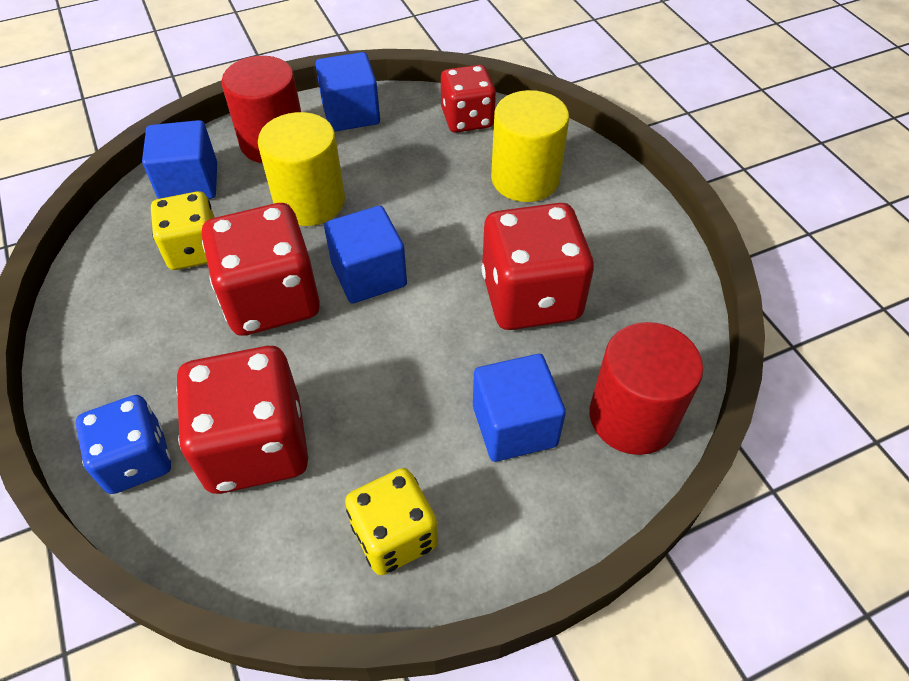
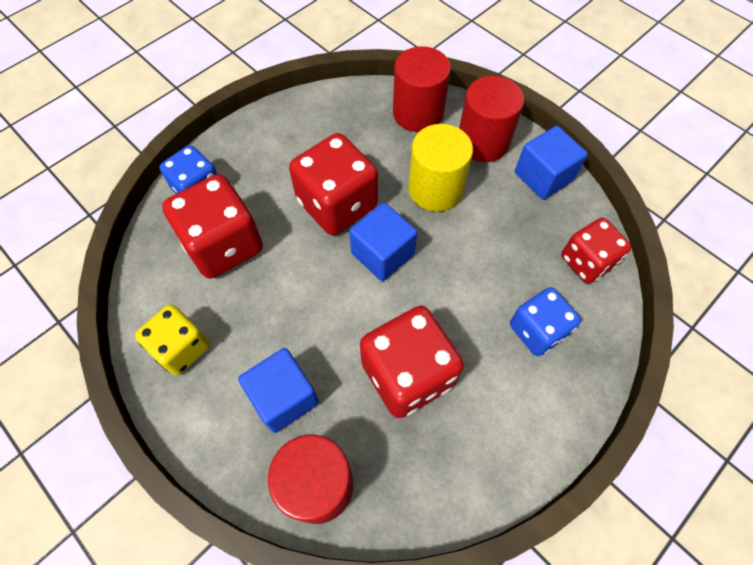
camera: 70 degrees right, 10 degrees up
blue cube [142,120,217,199] -> red cylinder [393,46,451,132]
yellow dice [151,191,215,270] -> none
yellow cylinder [491,90,569,202] -> blue dice [510,287,581,356]

